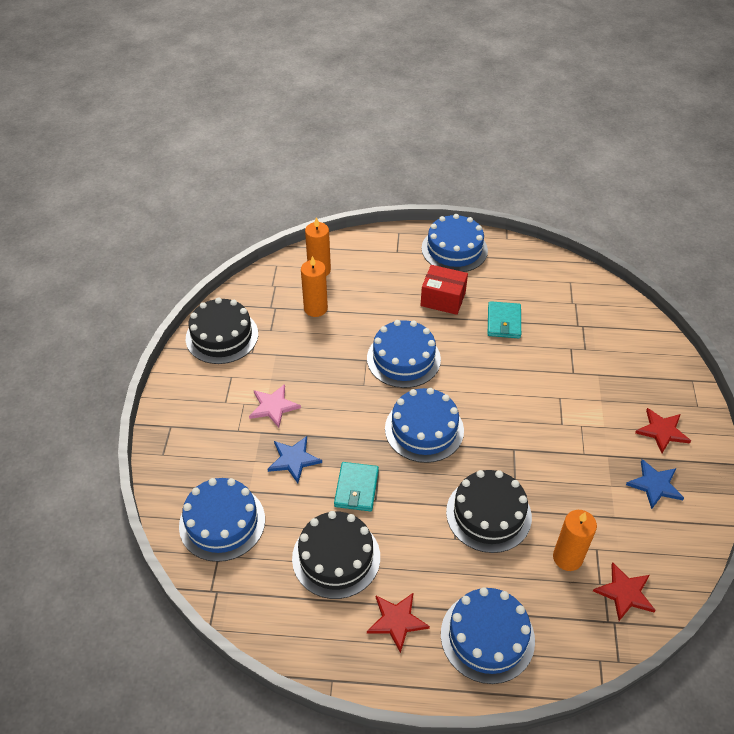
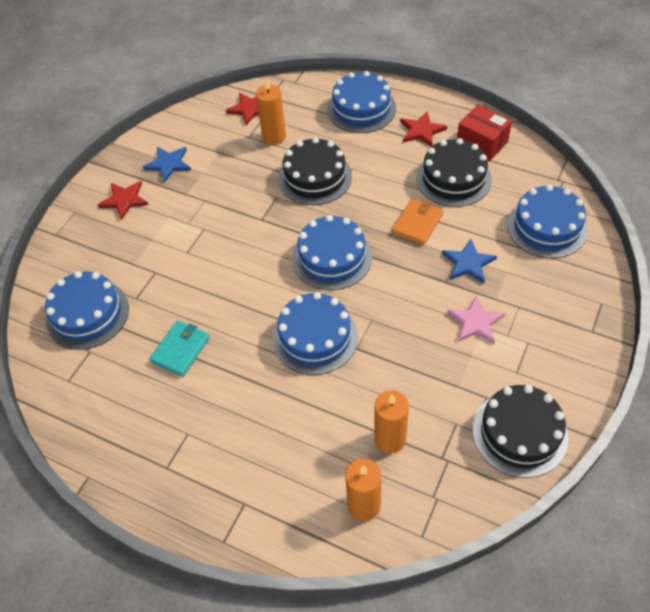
camera: 155 degrees left, 5 degrees up
turquoise wallet [334,462,379,512] -> orange wallet [392,199,443,245]
red box [421,265,468,315] -> red box moved to [457,105,512,161]
blue cake [422,214,488,272] -> blue cake moved to [45,271,129,350]

